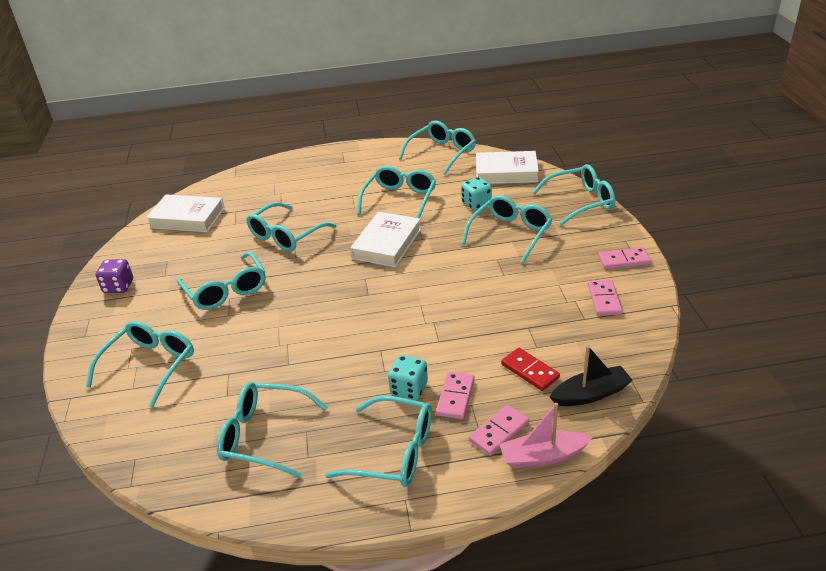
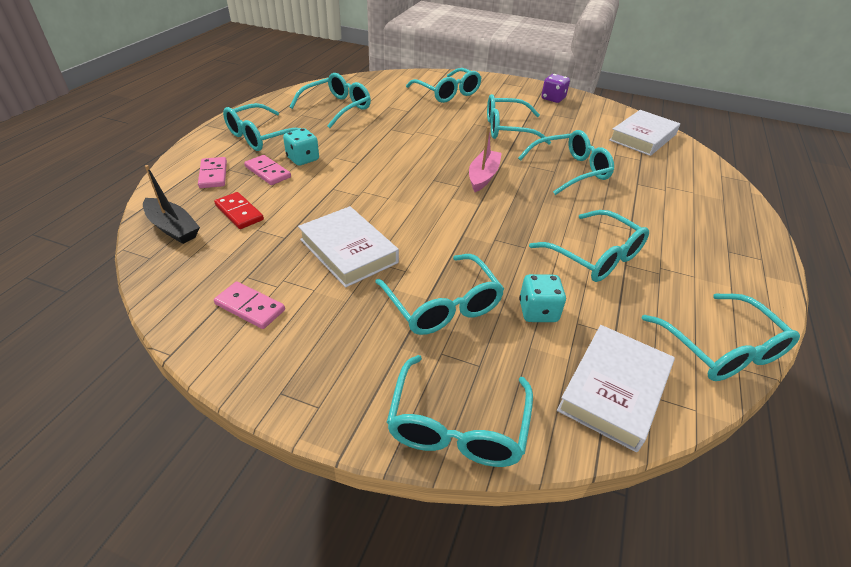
camera: 115 degrees right, 5 degrees up
turquoise glasses [246,202,337,252] -> turquoise glasses turned 90 degrees clockwise [518,130,614,195]
white book [350,212,421,267] -> white book moved to [298,206,399,288]
pink boat [499,403,593,468] -> pink boat moved to [469,127,502,192]
red domino [501,348,560,391] -> red domino turned 60 degrees clockwise [214,192,264,229]
black boat [550,345,633,406] -> black boat turned 60 degrees counterclockwise [143,165,200,244]
pink domino [598,247,651,269] -> none

